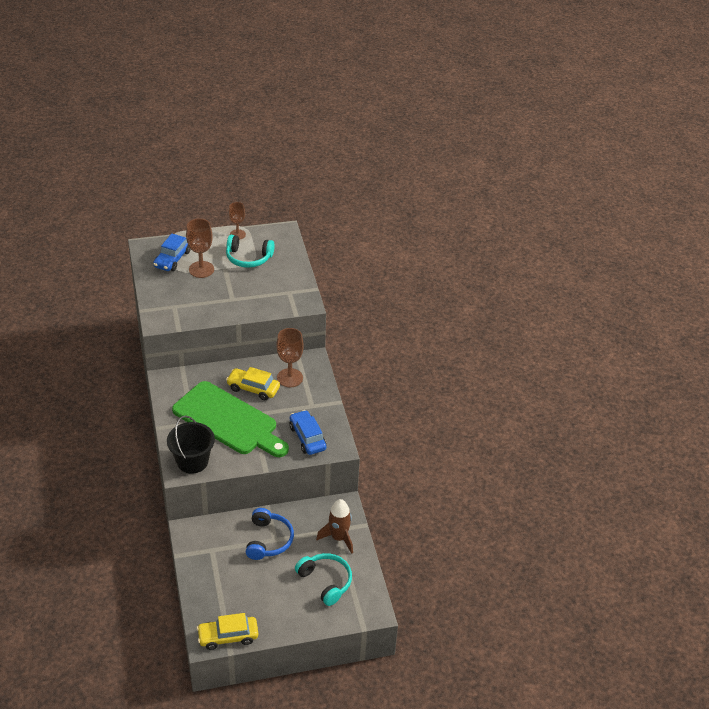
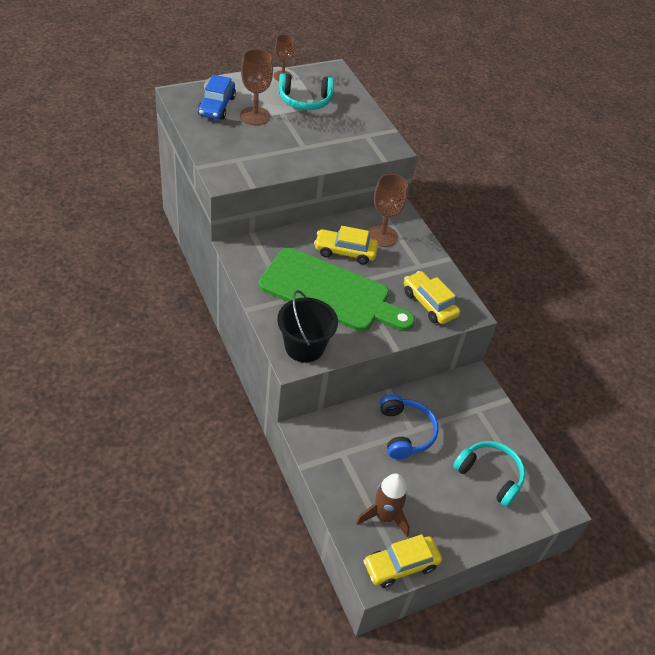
camera: 15 degrees left, 5 degrees up
blue car [289,410,326,455] -> yellow car [404,271,460,324]
brown rocket [316,499,353,554] -> brown rocket moved to [356,473,410,537]

